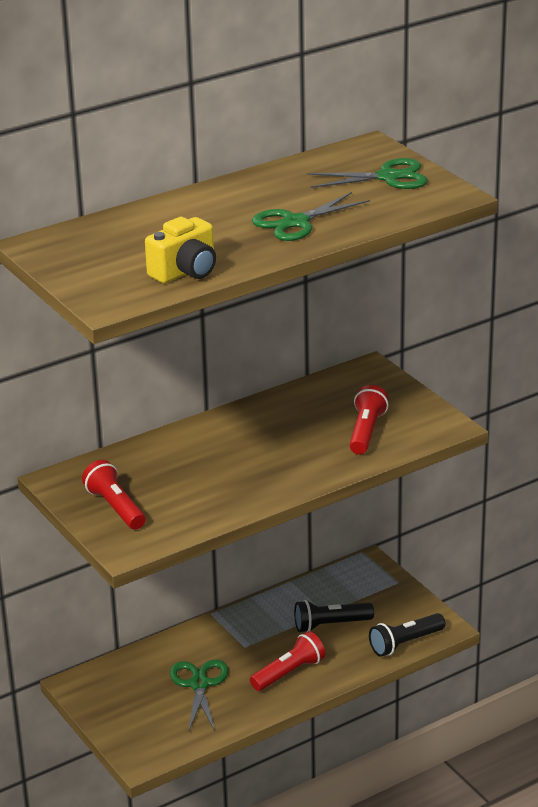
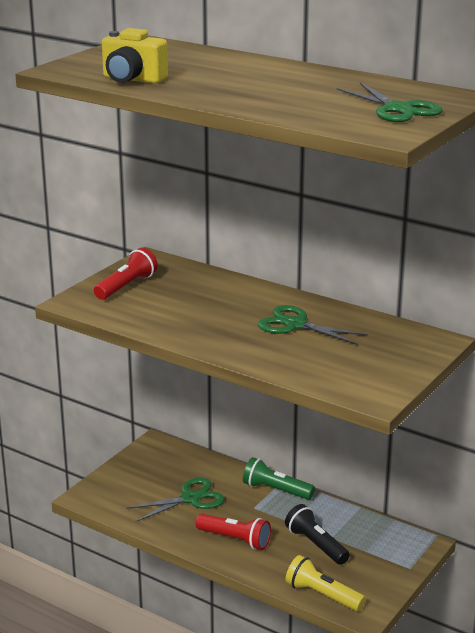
camera: 65 degrees right, 5 degrees down
green scissors [252,192,370,241] -> green scissors moved to [258,305,368,345]
red flashlight [349,385,389,454] -> none
black flashlight [369,613,446,657] -> yellow flashlight [286,555,365,611]
none -> green flashlight [243,457,315,500]

